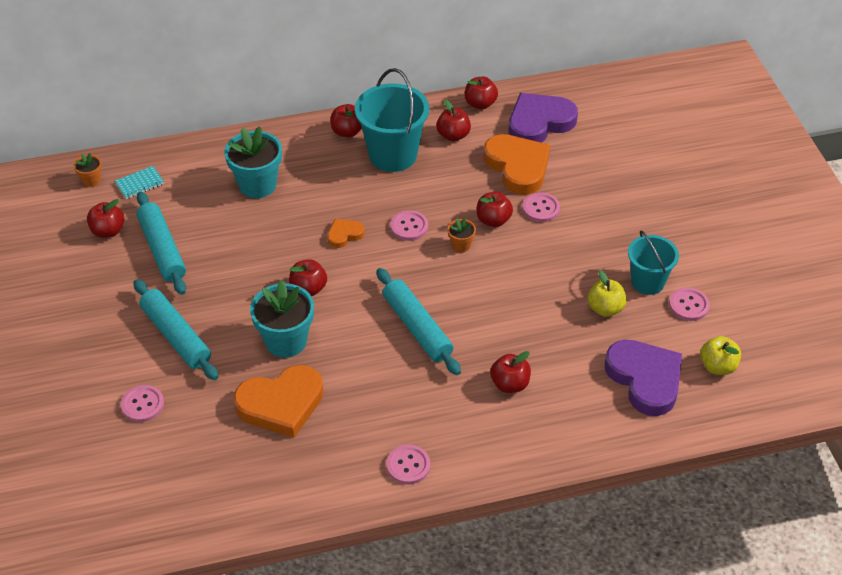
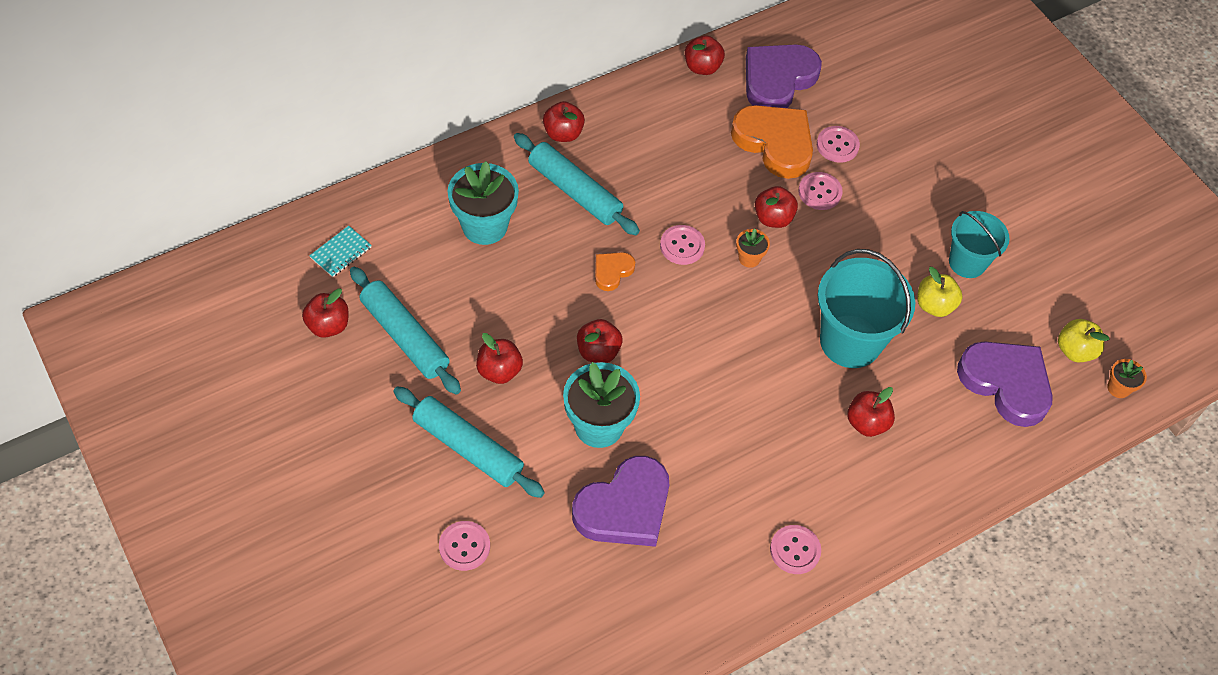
camera: 20 degrees left, 10 degrees up
orange flower pot [74,153,102,187] -> orange flower pot moved to [1107,359,1147,398]
orange heart [234,365,323,438] -> purple heart [572,456,669,547]
turquoise bucket [355,68,429,172] -> turquoise bucket moved to [818,249,915,368]
turquoise rolling pin [377,268,461,375] -> turquoise rolling pin moved to [514,133,640,235]
red apple [436,99,471,141] -> red apple moved to [476,333,523,384]
pink button [669,288,710,321] -> pink button moved to [817,126,860,163]

